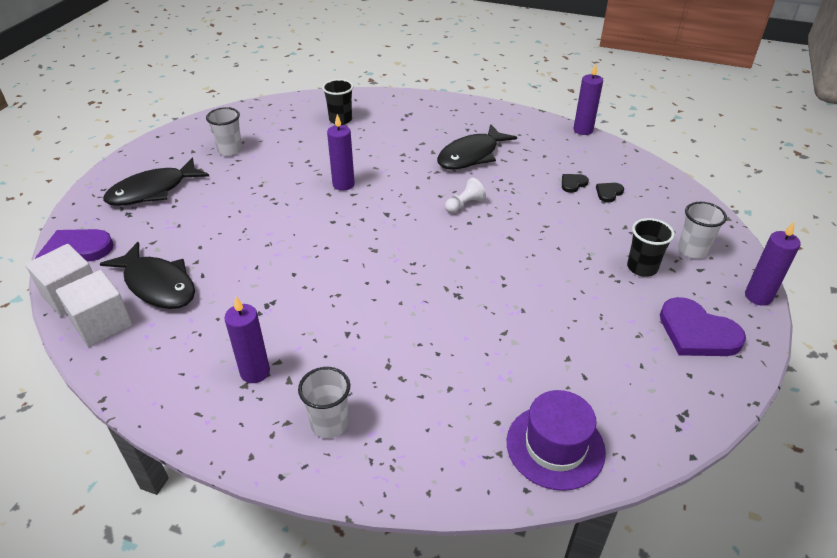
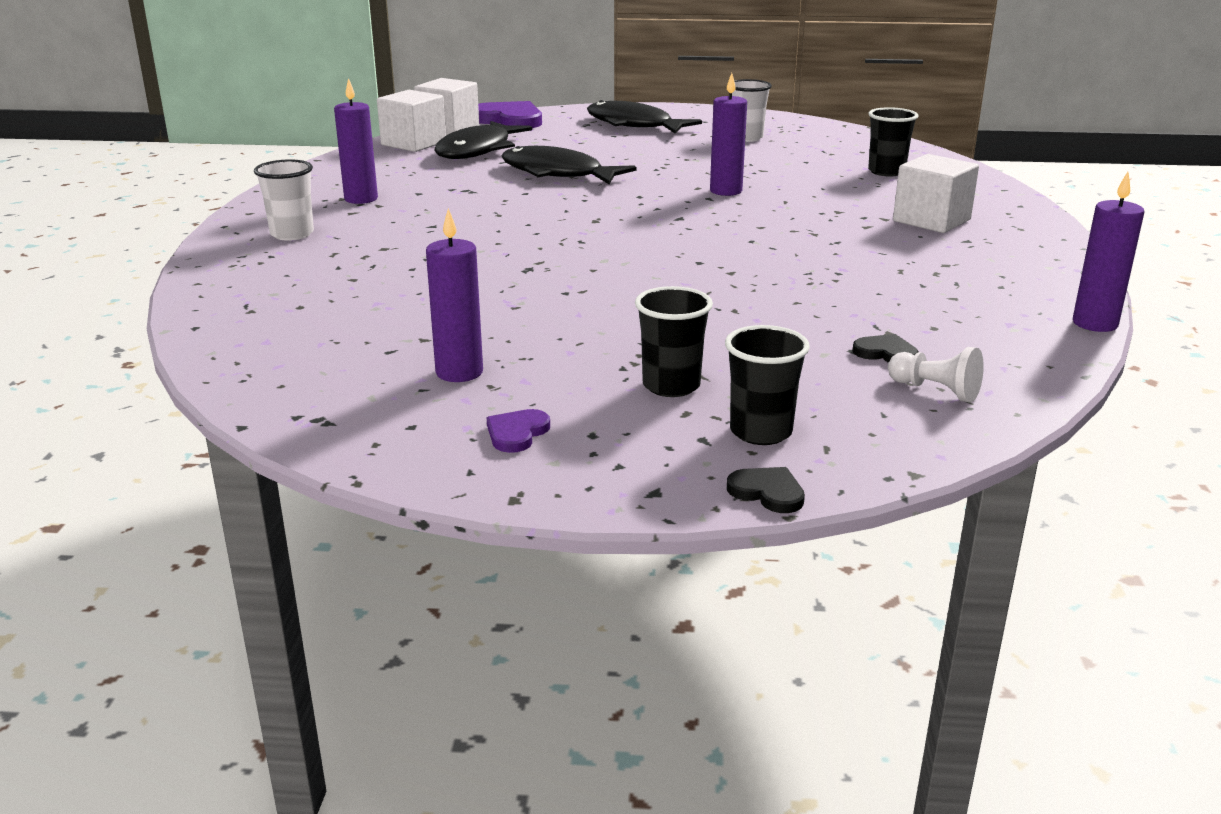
camera: 75 degrees right, 15 degrees down
black fish [437,124,517,169] -> black fish moved to [502,146,637,184]
white pawn [445,178,486,213] -> white pawn moved to [888,347,984,402]
purple hat [507,390,606,491] -> none
black heart [562,174,589,193] -> black heart moved to [727,467,805,513]
purple heart [660,297,746,356] -> purple heart [487,409,550,453], size x0.48
white cup [678,202,727,259] -> black cup [725,325,810,445]
purple candle [745,222,801,306] -> purple candle moved to [426,208,483,382]
none -> white cube [893,154,979,233]

